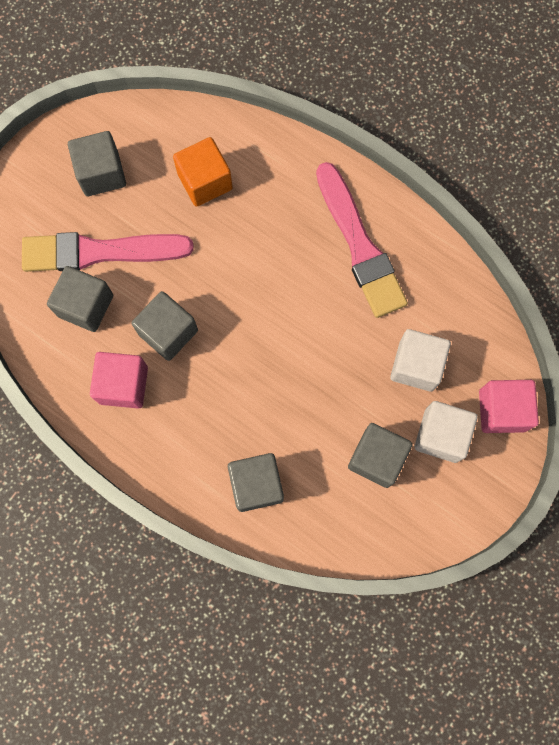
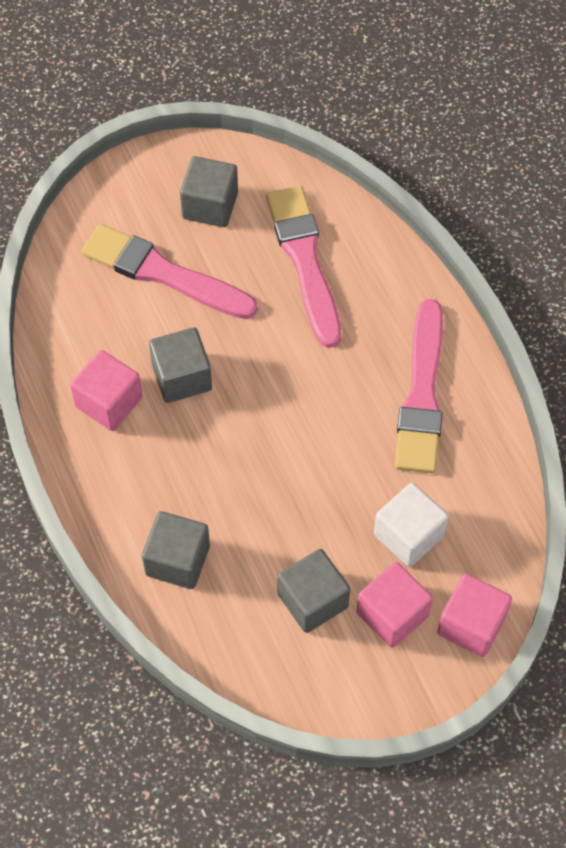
camera: 30 degrees right, 15 degrees down
grey cube [47,266,113,332] -> none
orange cube [173,137,233,207] -> pink brush [266,186,341,348]
white cube [414,401,478,463] -> pink cube [357,562,433,648]

